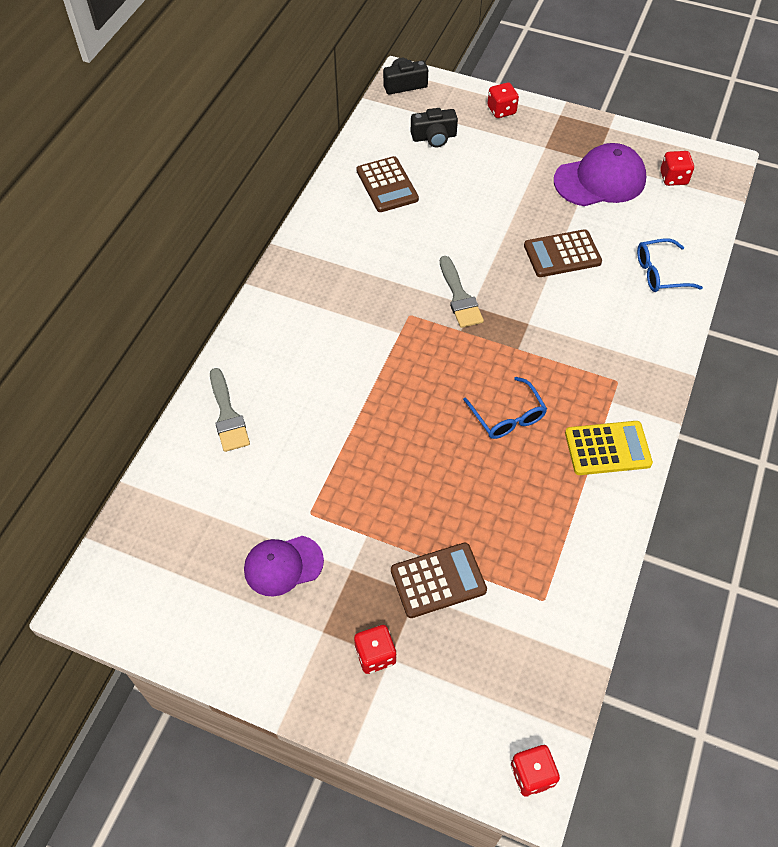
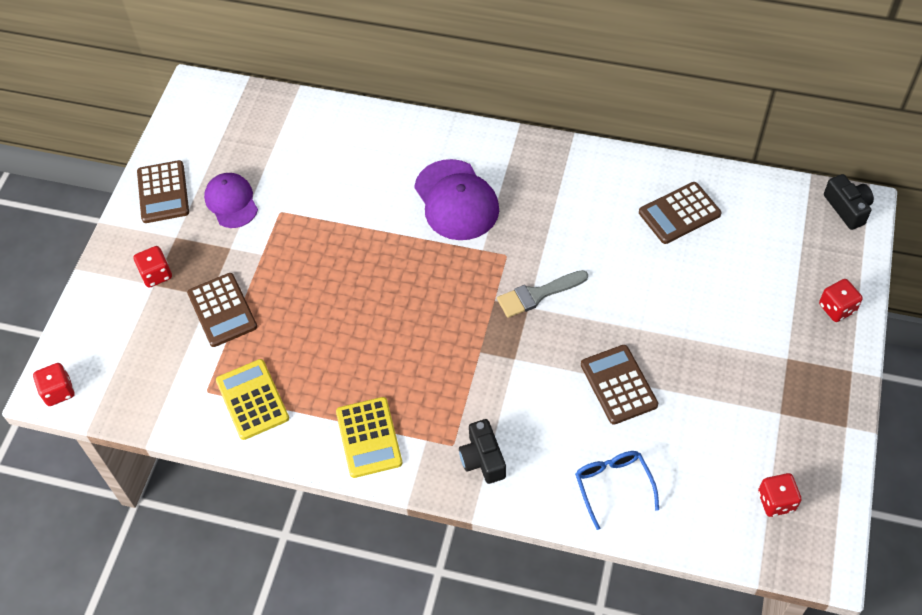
camera: 85 degrees right, 0 degrees up
grey brush [210,368,250,452] -> none
black camera [411,108,458,147] -> black camera moved to [459,419,506,484]
blue glasses [463,377,547,439] -> none
purple cap [554,143,646,206] -> purple cap moved to [414,159,499,240]
none -> brown calculator [137,160,189,223]
none -> yellow calculator [216,359,289,440]

